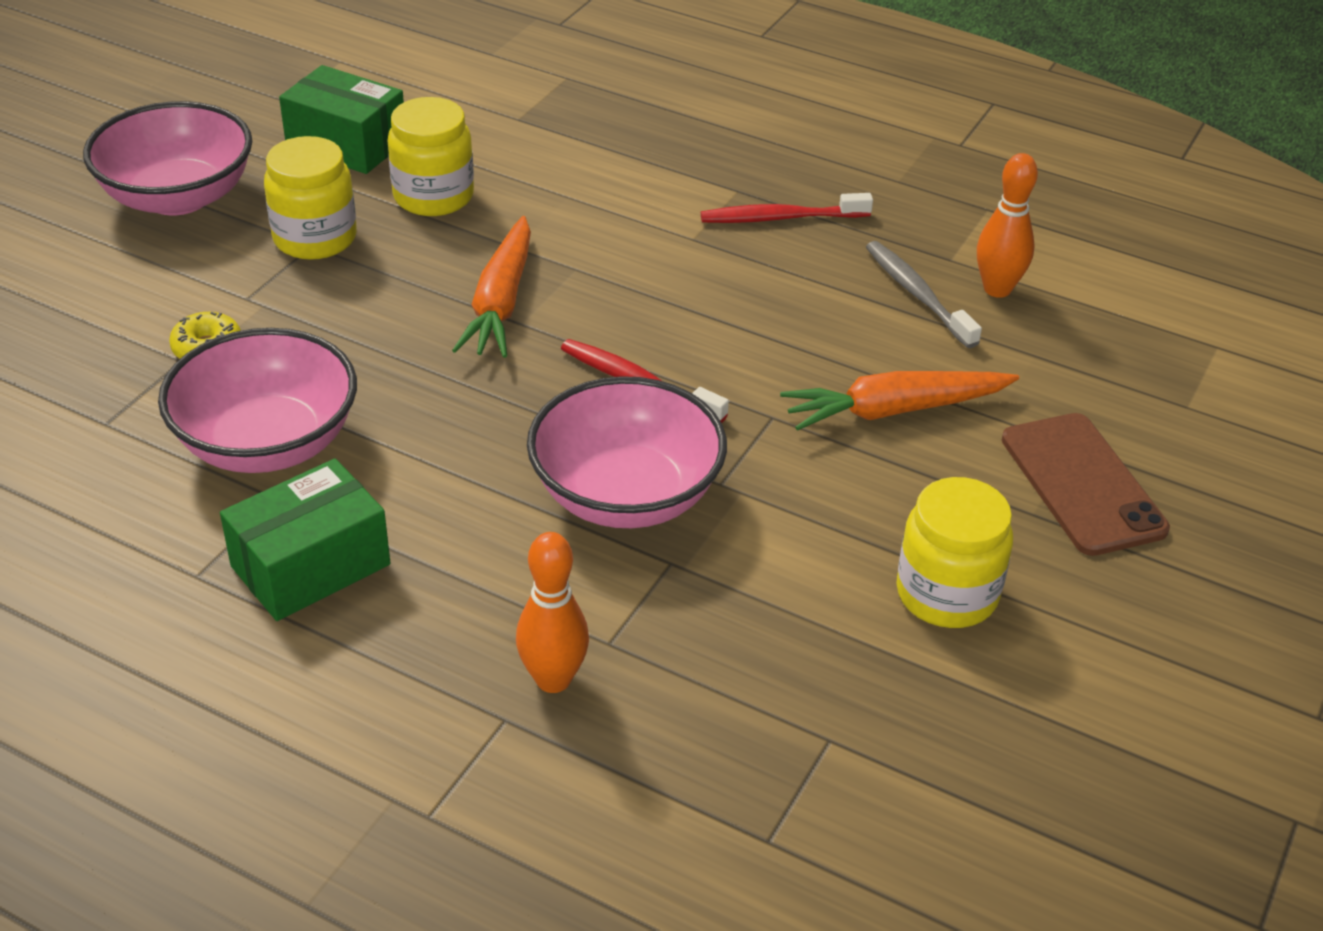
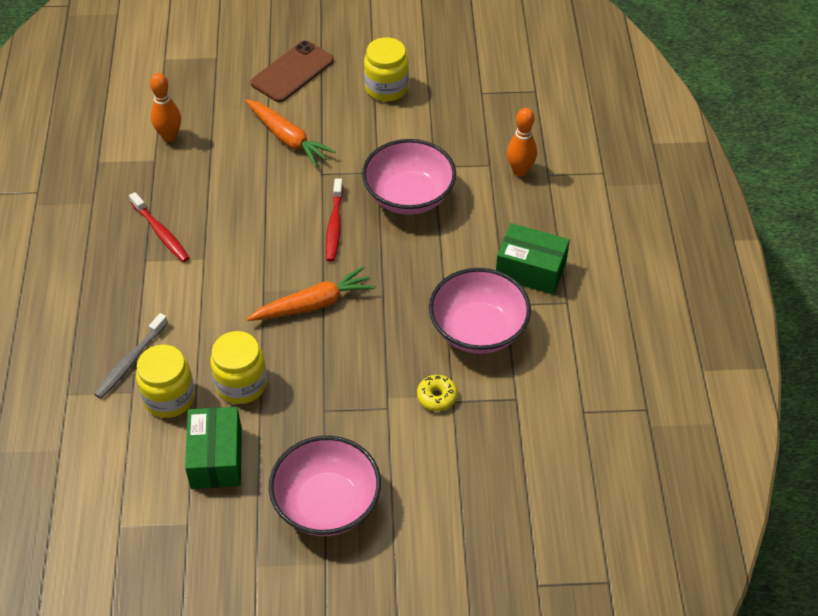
camera: 120 degrees left, 10 degrees up
yellow jar [264,136,357,260] -> yellow jar moved to [136,344,195,418]
grey toothbrush [866,241,982,348] -> grey toothbrush moved to [94,313,168,399]

